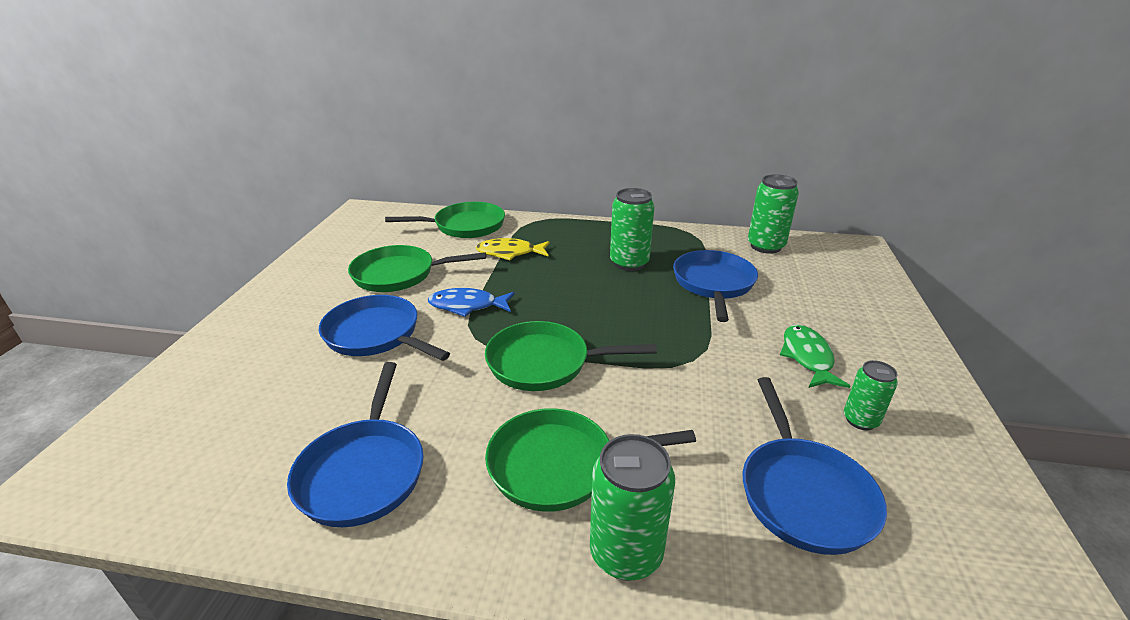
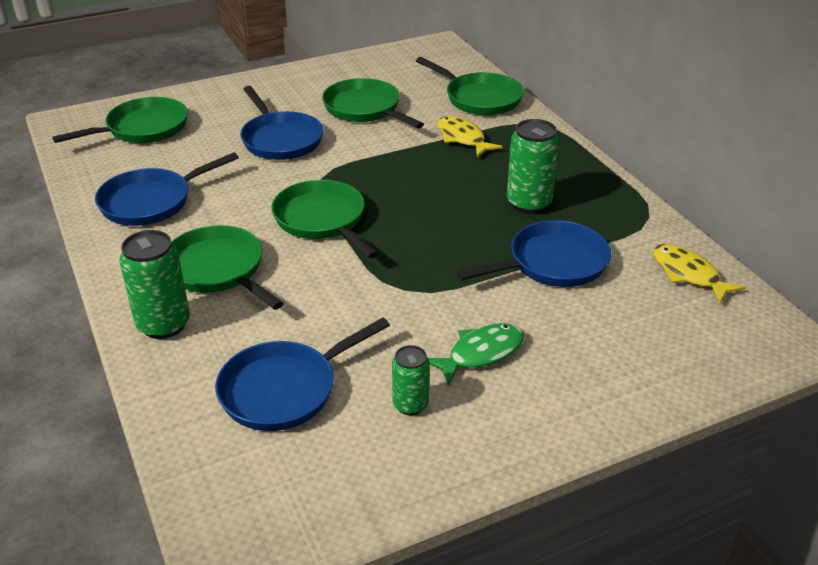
camera: 55 degrees right, 5 degrees up
blue pan [319,295,450,361] -> blue pan turned 150 degrees clockwise [240,86,323,160]
blue fish [428,288,515,317] -> none
green can [748,174,799,254] -> yellow fish [653,244,746,304]
none -> green pan [52,97,188,143]

